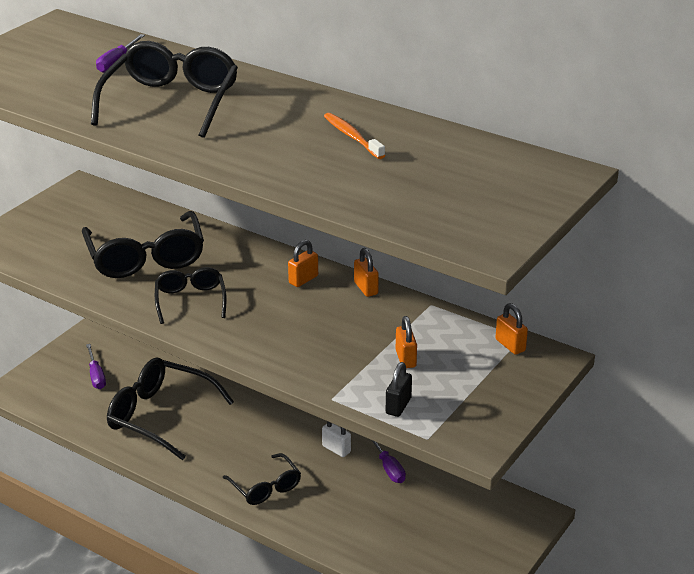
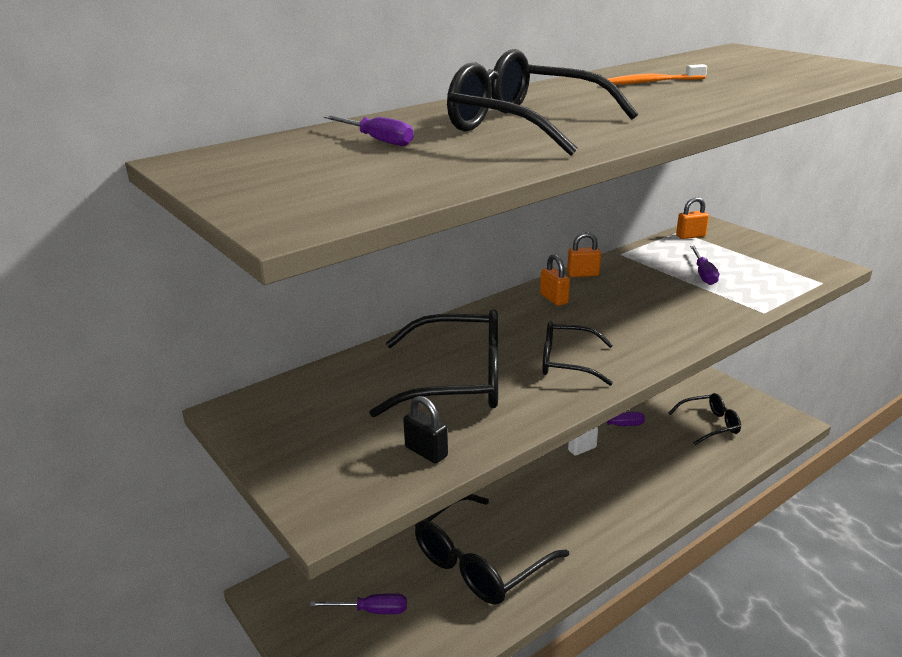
camera: 70 degrees left, 5 degrees down
black glasses [223,453,301,505] -> black glasses moved to [669,393,741,445]
black padlock [386,362,412,417] -> black padlock moved to [403,396,448,463]
orange padlock [396,316,417,368] -> purple screwdriver [690,246,719,285]

